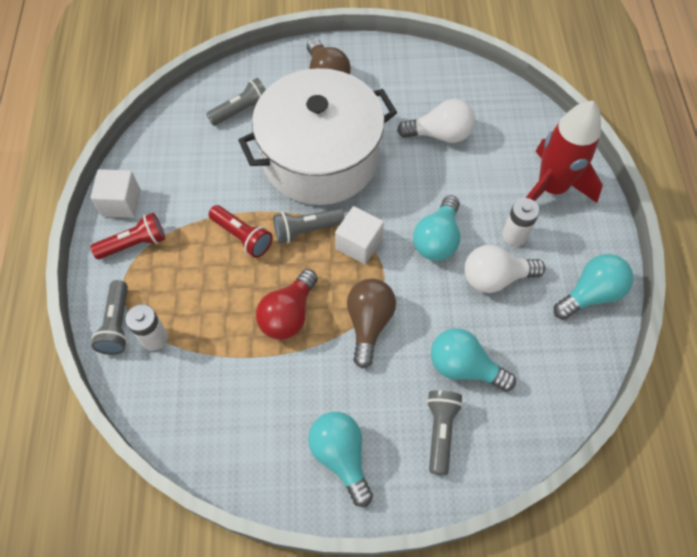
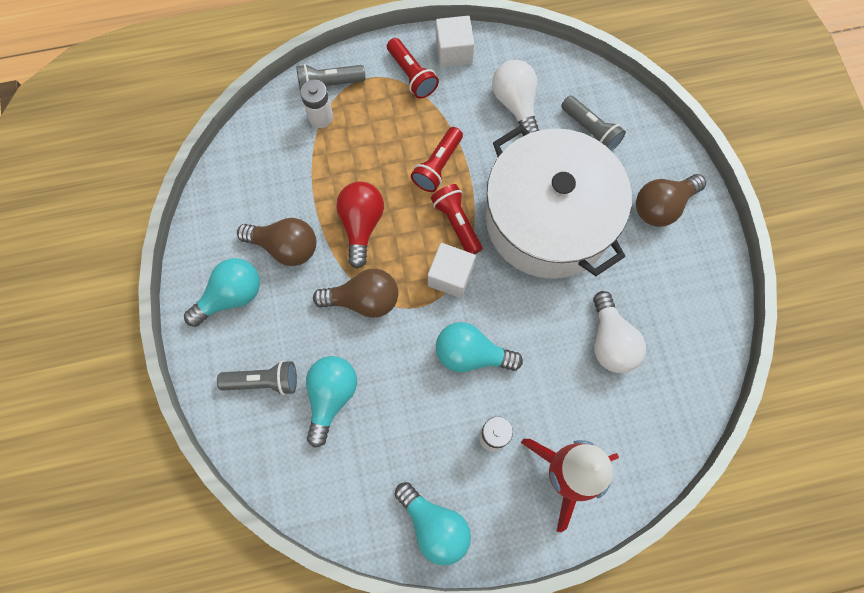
camera: 80 degrees right, 10 degrees up
red light bulb [256,269,318,340] -> red light bulb turned 75 degrees clockwise [336,182,384,269]
grey flashlight [273,209,344,244] -> red flashlight [431,184,482,254]
white light bulb [464,245,545,293] -> white light bulb moved to [492,60,539,136]
none -> brown light bulb [237,218,316,266]

